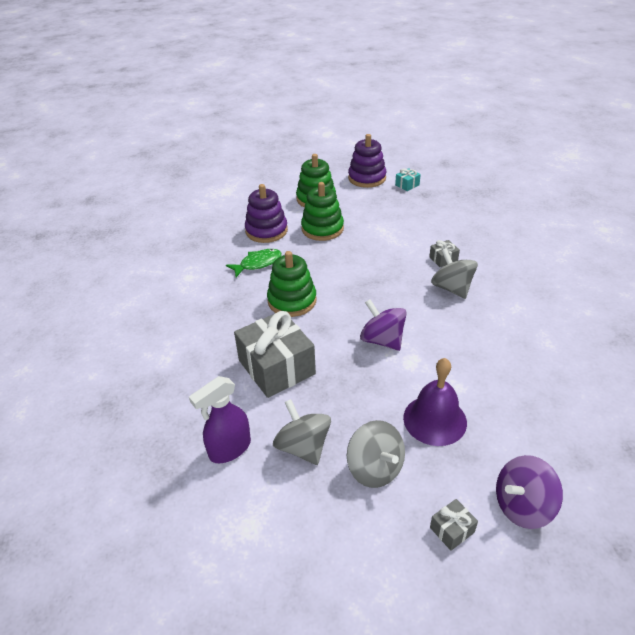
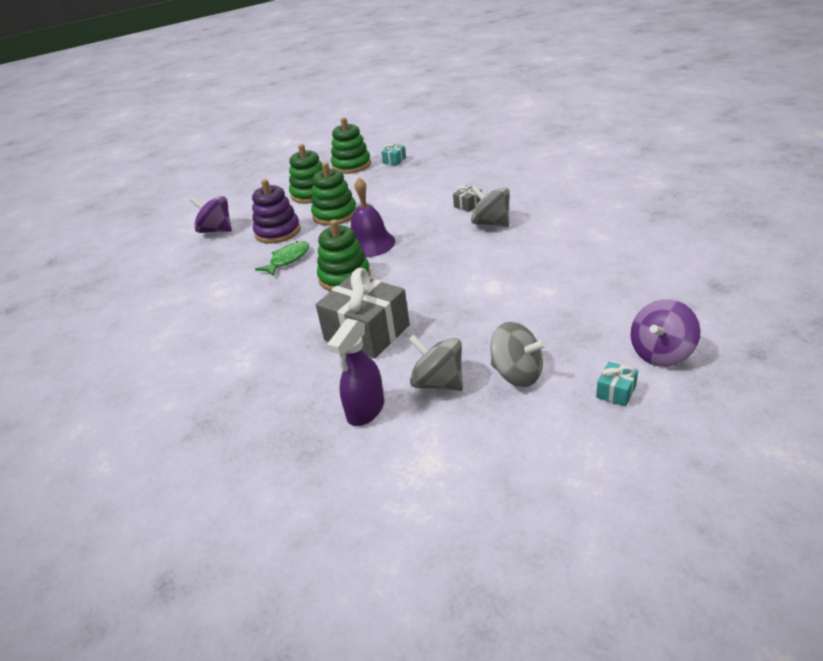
camera: 20 degrees left, 5 degrees down
purple stacking toy [348,134,386,188] -> green stacking toy [331,118,371,174]
purple spinning top [360,299,407,351] -> purple spinning top moved to [190,196,232,233]
purple bell [403,358,467,446] -> purple bell moved to [351,177,395,258]
grey gift [430,499,478,551] -> turquoise gift [596,362,638,407]

